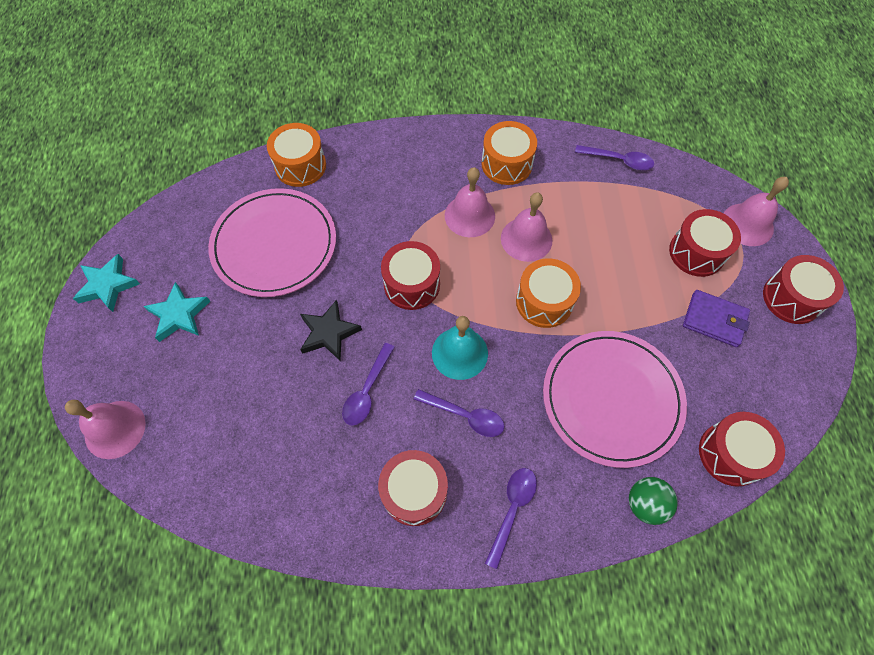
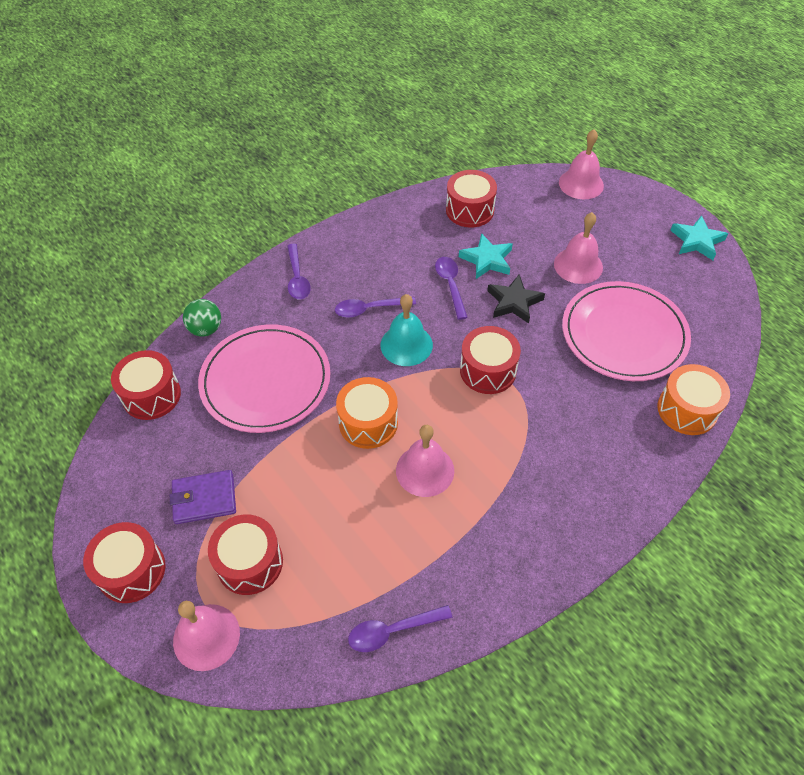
camera: 145 degrees right, 10 degrees down
turquoise star [144,282,211,342] -> turquoise star moved to [459,233,513,279]
red drum [378,450,448,526] -> red drum moved to [446,170,497,228]
pink bell [445,167,495,237] -> pink bell moved to [554,212,603,284]
orange drum [481,121,537,185] -> none

